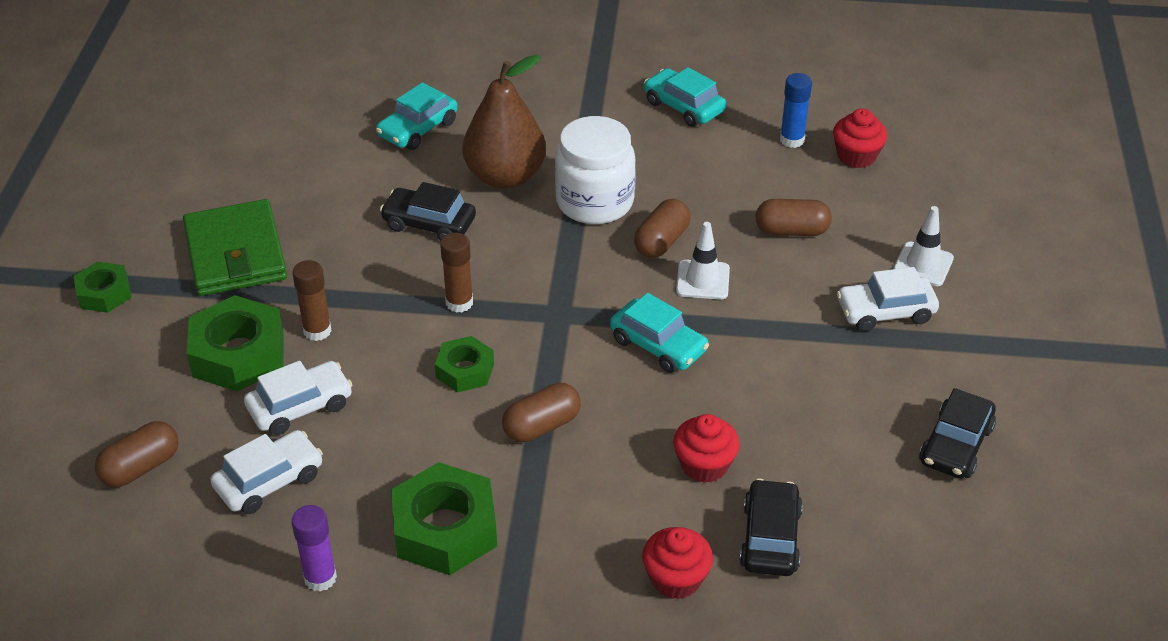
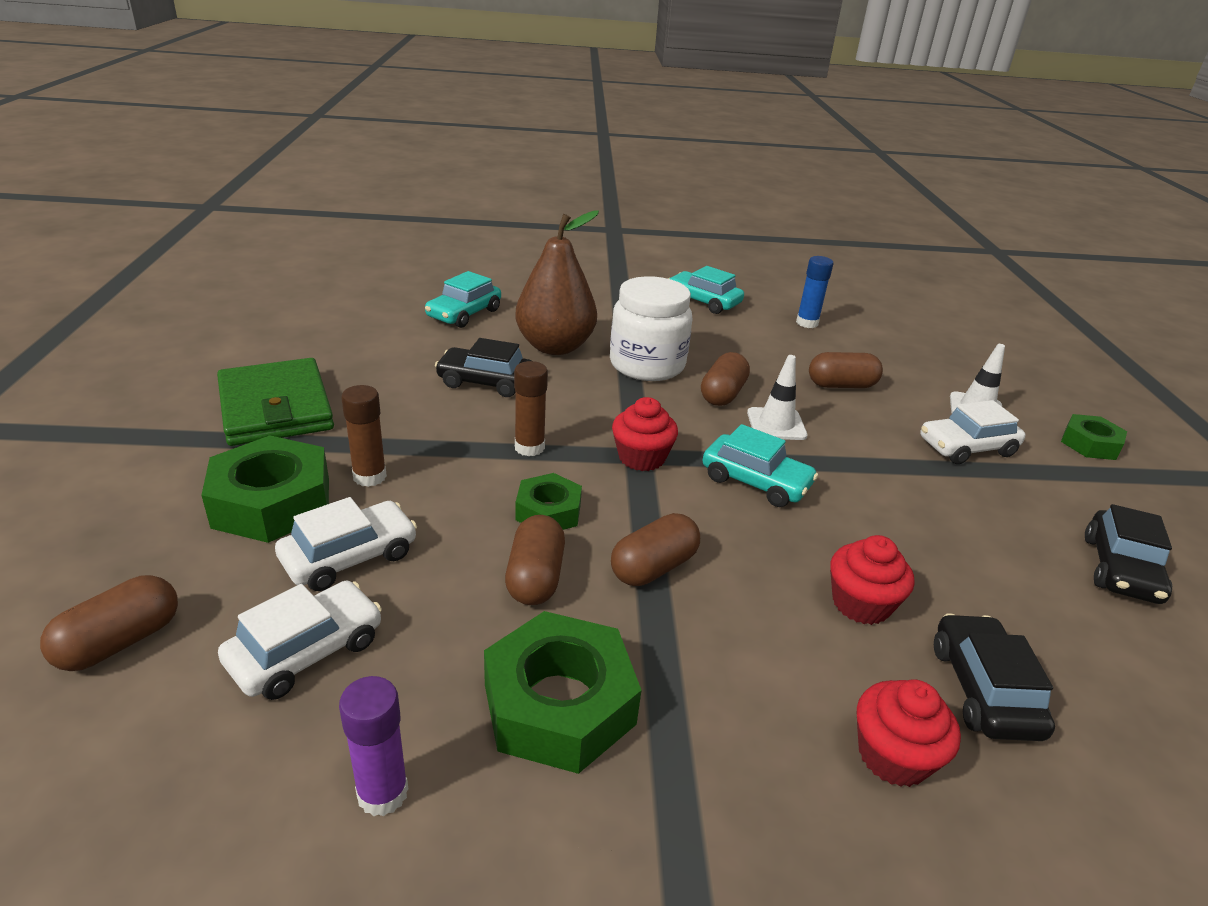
camera: 10 degrees left, 10 degrees down
green nut [73,261,132,313] -> green nut moved to [1061,414,1127,460]
red cupcake [833,108,887,168] -> red cupcake moved to [612,397,678,471]
none -> brown capsule [505,515,565,605]

